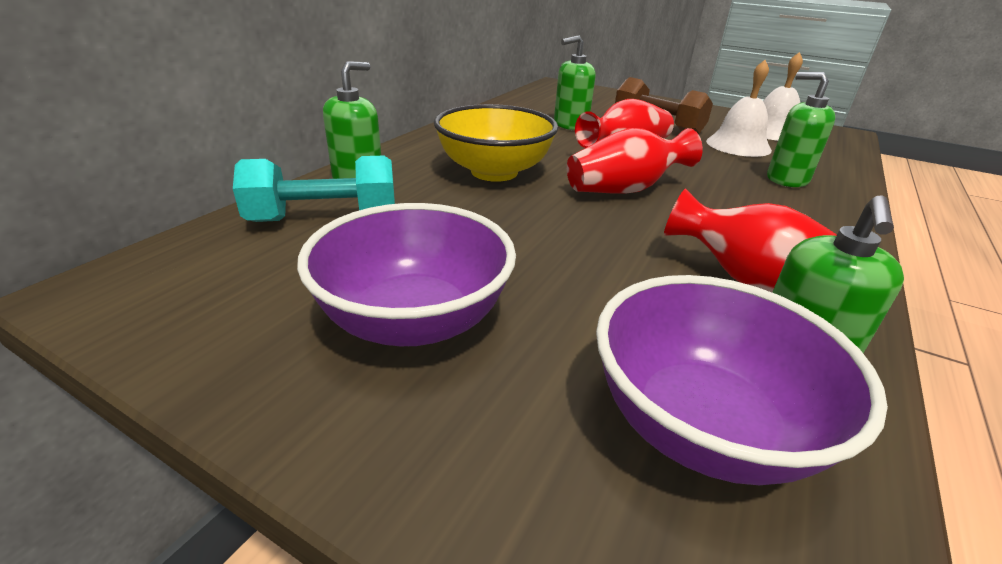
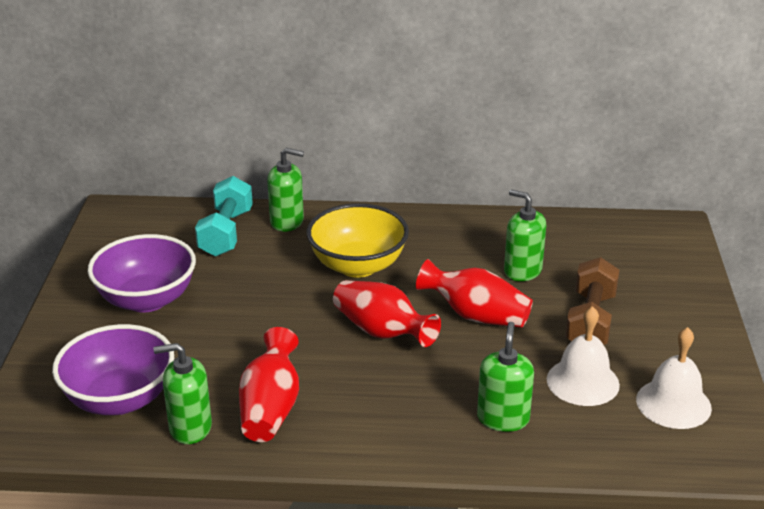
camera: 65 degrees right, 0 degrees up
turquoise dumbbell [233,156,395,222] -> turquoise dumbbell turned 45 degrees clockwise [195,176,253,256]

